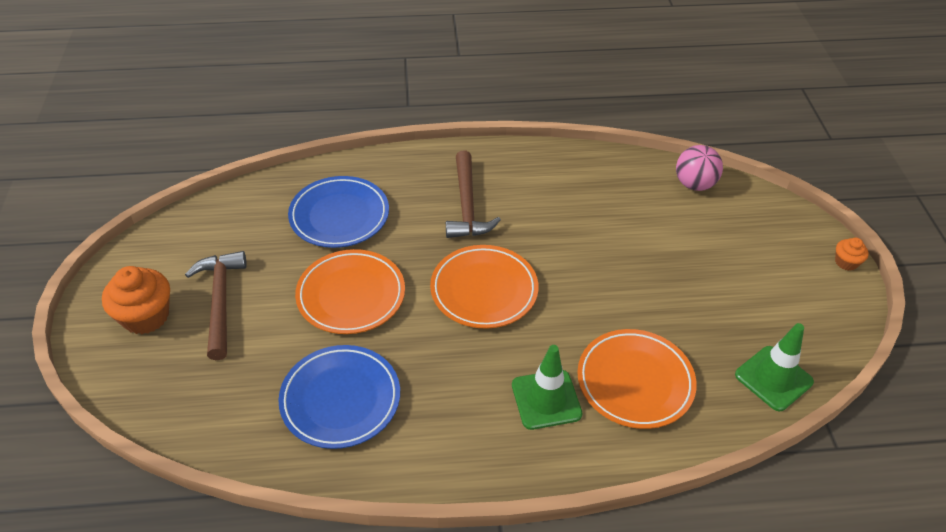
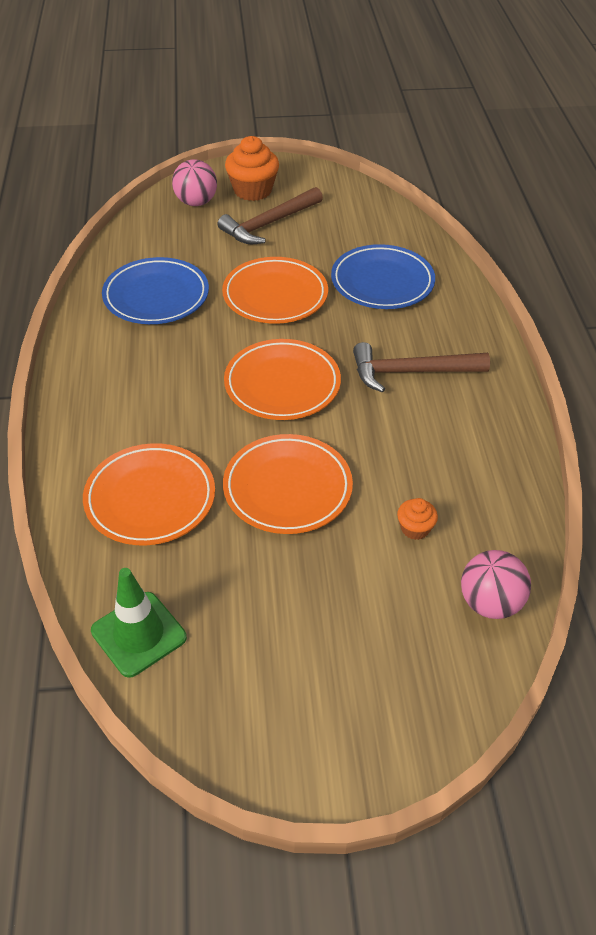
camera: 90 degrees right, 0 degrees up
brown hammer [185,251,247,360] -> brown hammer turned 150 degrees clockwise [218,187,323,244]
green traffic cone [512,345,582,430] -> none
orange cupcake [835,238,869,271] -> orange cupcake moved to [397,498,438,540]
none -> pink ball [172,159,217,206]
none -> orange plate [223,434,353,534]

